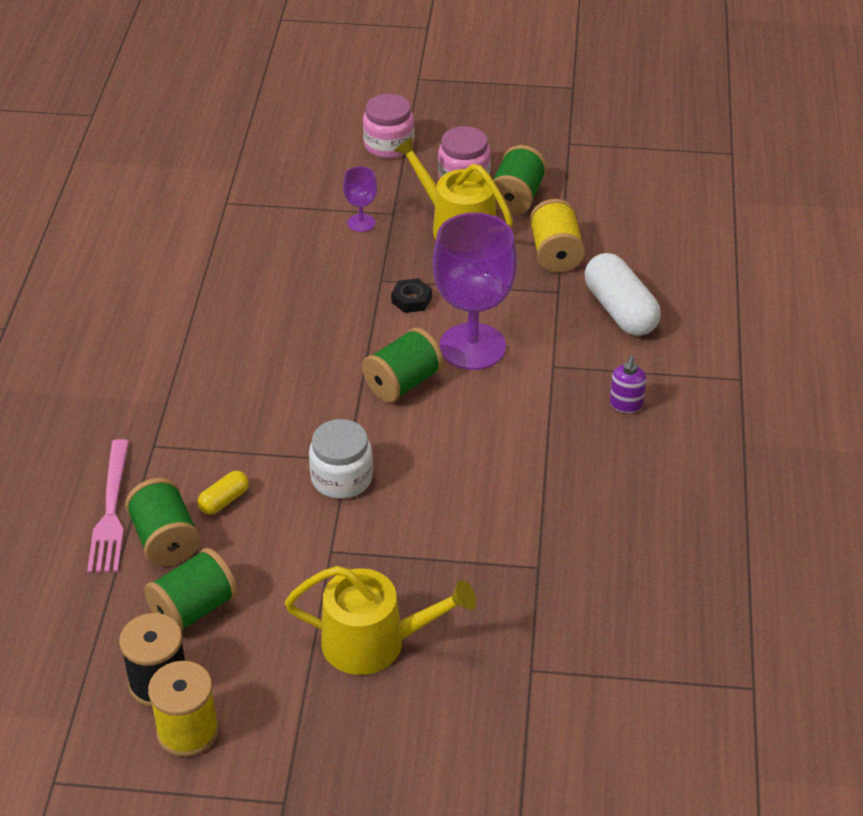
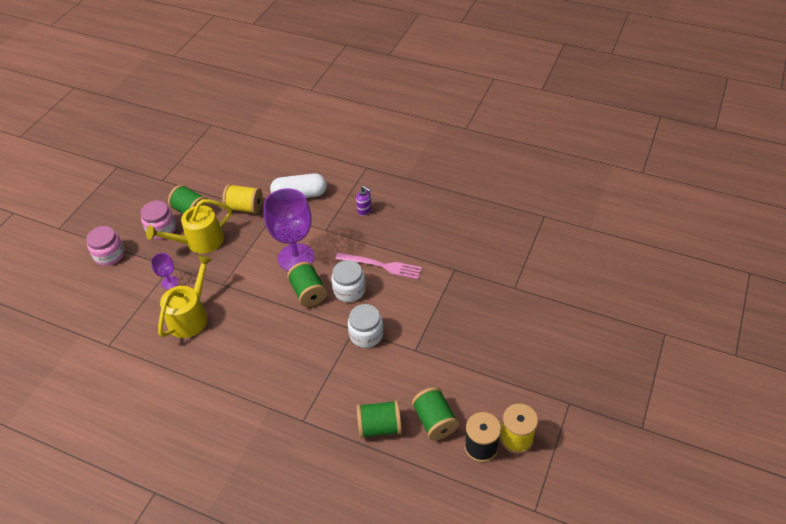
camera: 70 degrees left, 5 degrees up
pink fork [87,439,129,573] -> pink fork moved to [335,253,422,279]
yellow capsule [197,471,249,514] -> none
yellow watering can [285,566,476,675] -> yellow watering can moved to [158,255,213,338]
black nut [391,278,432,313] -> none
none -> white jar [331,260,366,302]

